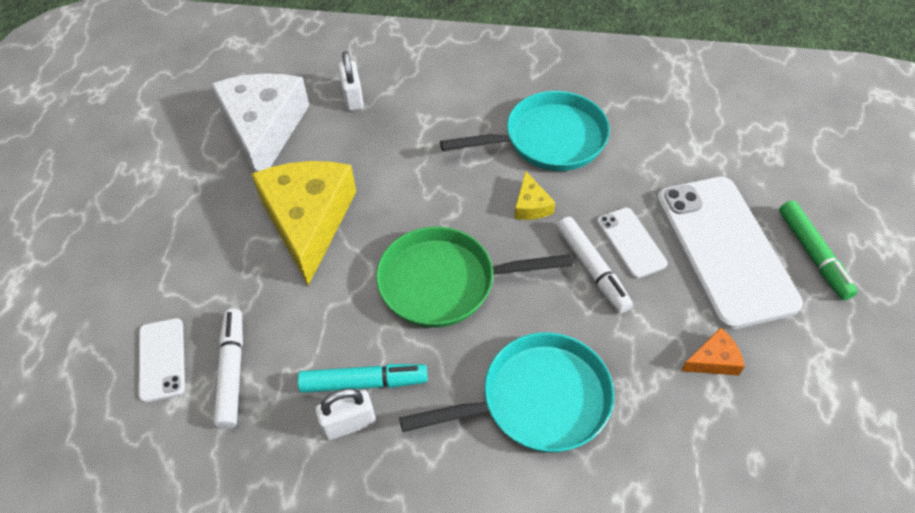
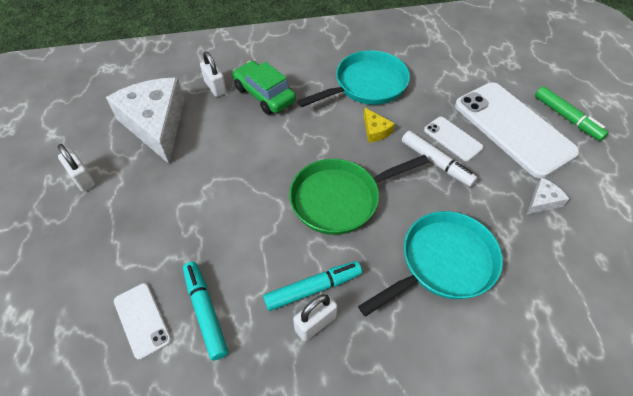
camera: 20 degrees left, 0 degrees up
white marker [214,309,243,429] -> turquoise marker [183,262,228,360]
yellow cheese [251,161,356,286] -> none
orange cheese [681,328,745,376] -> white cheese [526,178,569,215]
none -> white padlock [57,144,96,192]
none -> green car [232,61,296,115]

